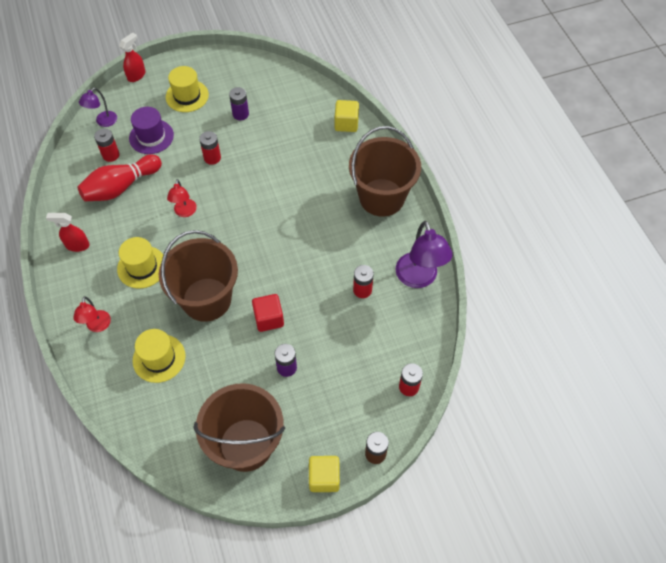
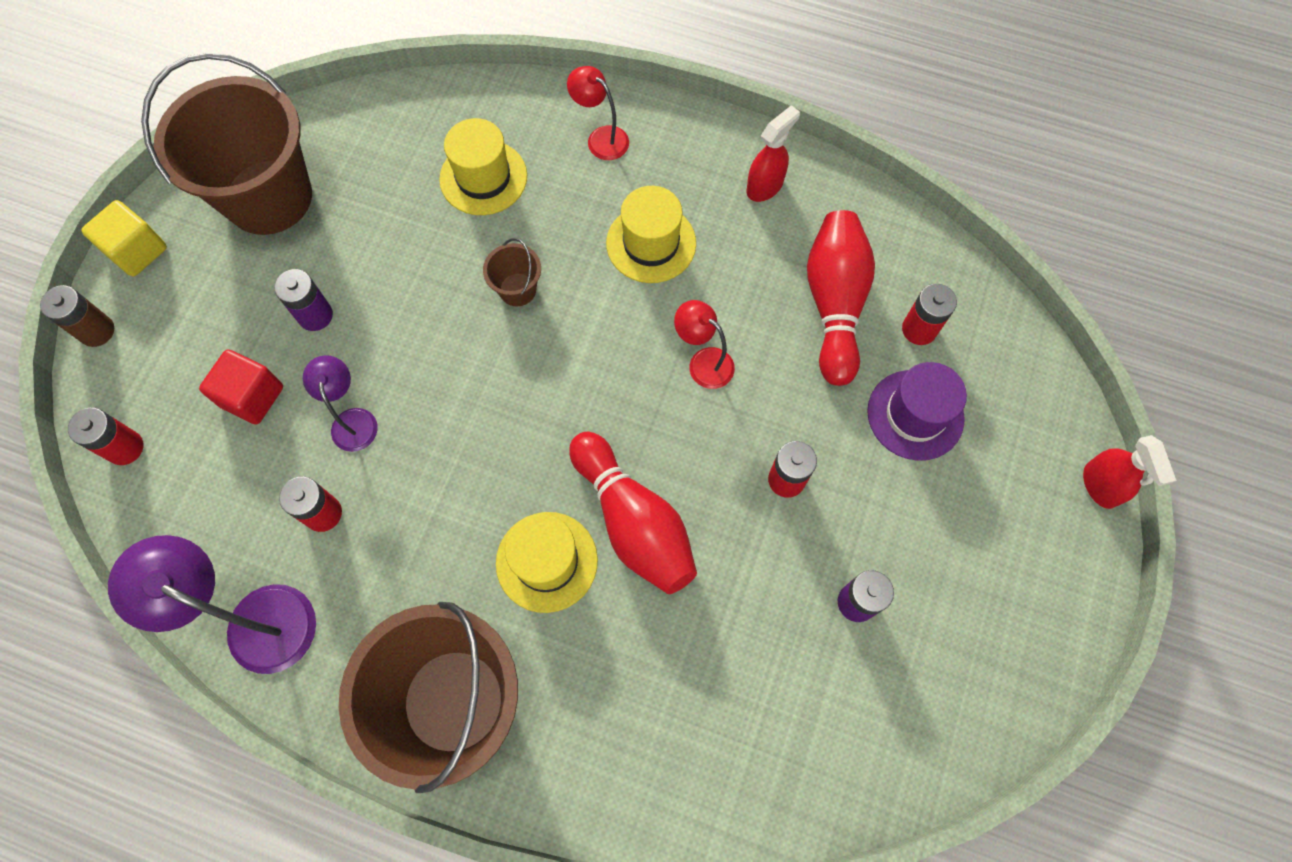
camera: 130 degrees right, 10 degrees up
purple lamp [79,88,117,127] -> purple lamp moved to [303,355,378,452]
brown bucket [159,230,238,322] -> brown bucket [483,238,541,306], size x0.41
yellow hat [166,66,209,112] -> yellow hat moved to [496,512,598,613]
red cube [252,294,284,332] -> red cube moved to [199,350,283,425]
yellow cube [335,100,359,132] -> none
none -> red bowling pin [569,432,697,594]

